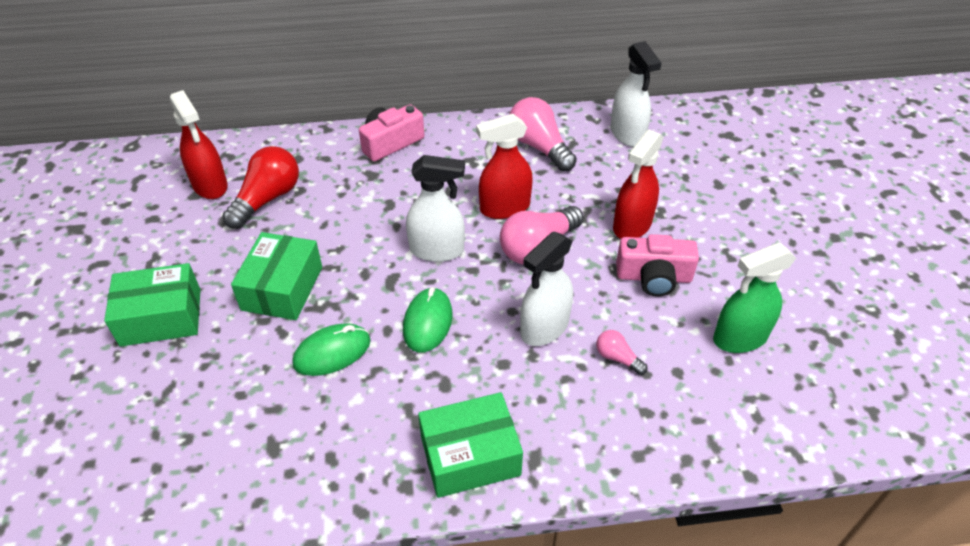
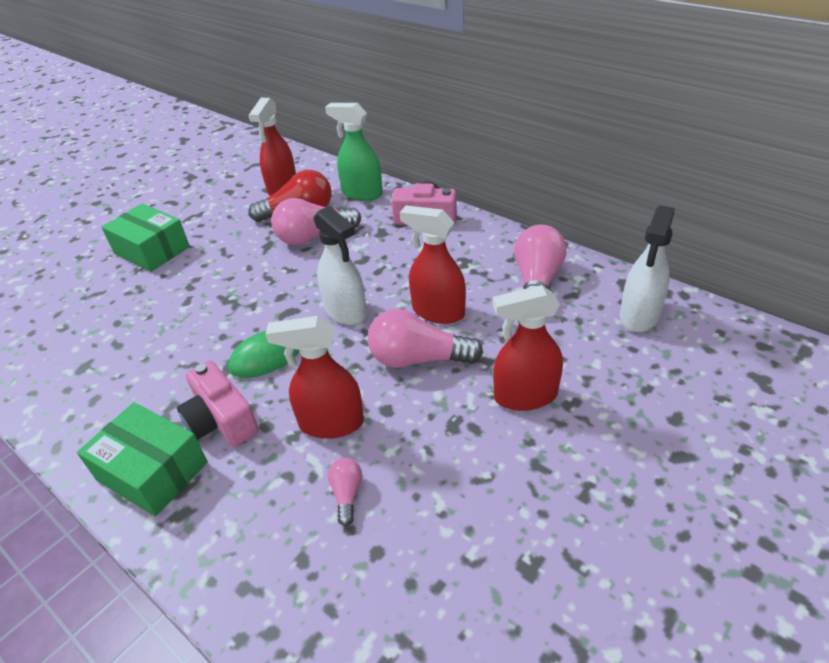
camera: 50 degrees right, 5 degrees down
green box [231,232,322,320] -> none
green mouse [293,323,371,376] -> none
white spray bottle [520,232,573,346] -> red spray bottle [266,316,364,439]
pink camera [616,234,699,297] -> pink camera moved to [177,361,259,447]
green spray bottle [713,243,796,353] -> green spray bottle moved to [325,103,383,201]
none -> pink light bulb [271,198,361,245]

